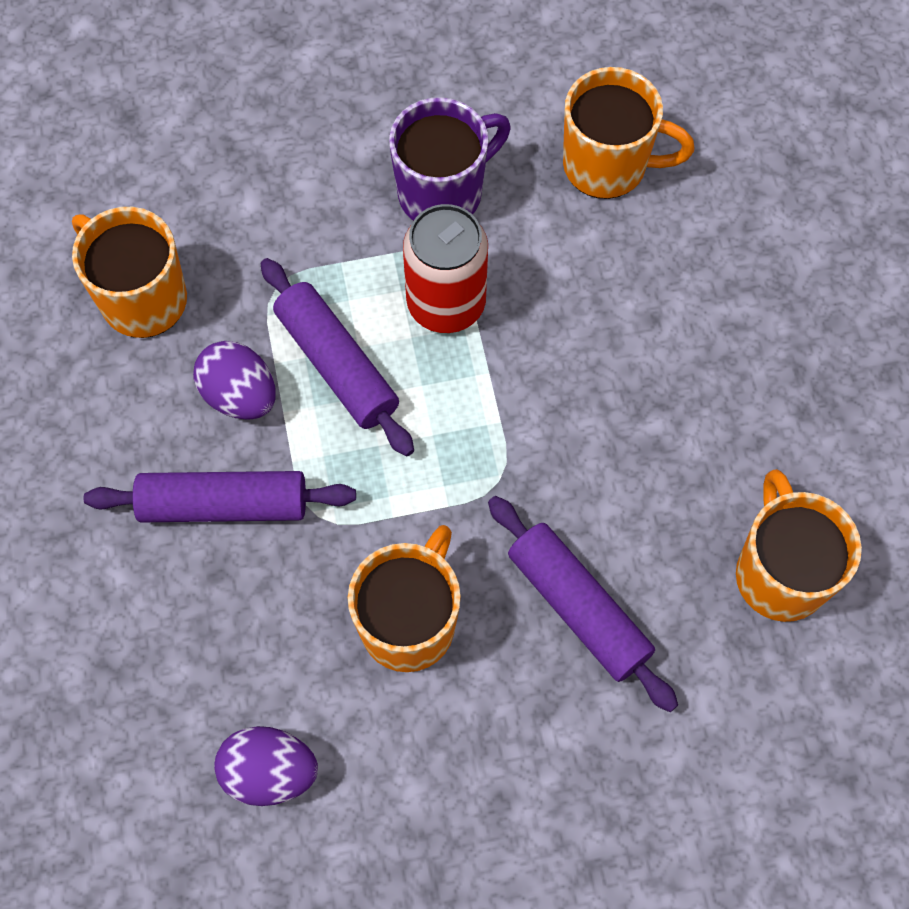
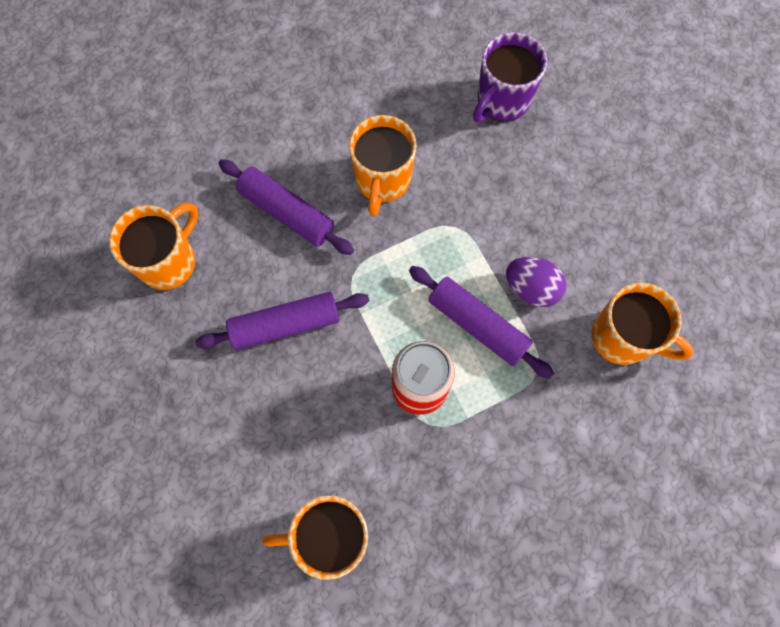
camera: 165 degrees right, 5 degrees up
purple rolling pin [84,471,356,522] -> purple rolling pin moved to [195,292,369,350]
purple egg [214,726,318,806] -> none
purple mug [389,97,511,221] -> purple mug moved to [473,32,547,122]
orange mug [736,469,862,622] -> orange mug turned 120 degrees counterclockwise [109,202,198,290]

